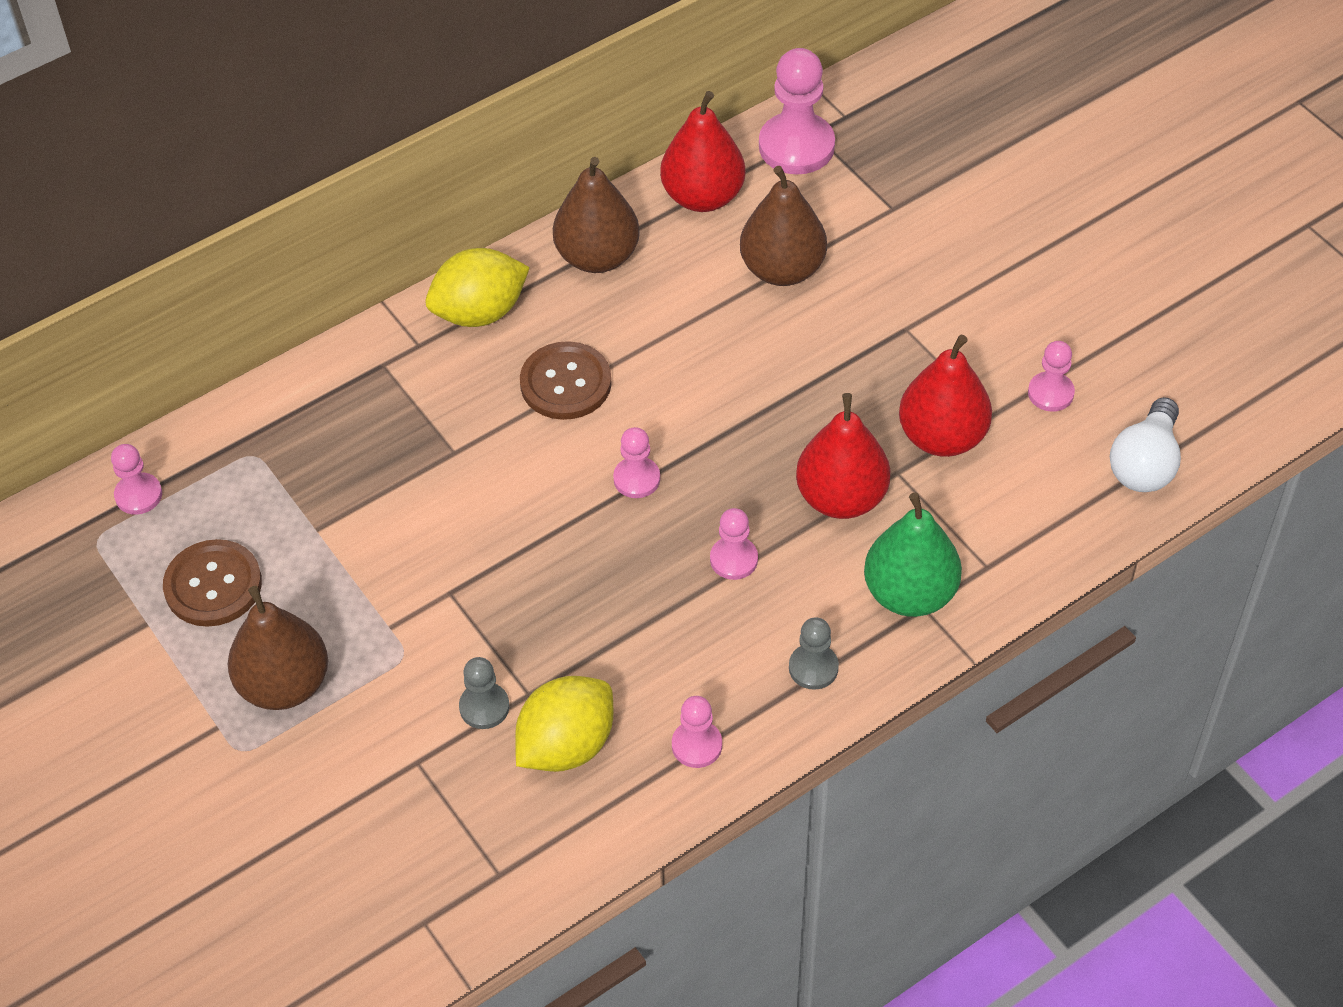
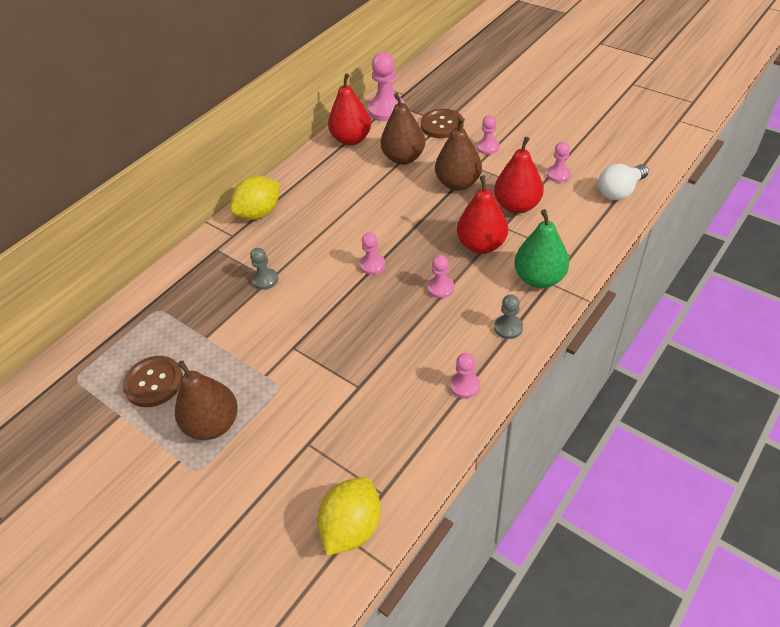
camera: 15 degrees left, 5 degrees down
pink pawn [111,444,162,515] -> pink pawn moved to [477,115,499,155]
grey pawn [459,657,509,729] -> grey pawn moved to [250,248,278,290]
yellow lemon [515,676,614,772] -> yellow lemon moved to [317,477,381,555]
brown button [520,341,612,420] -> brown button moved to [421,109,464,138]
brown pear [553,157,640,273] -> brown pear moved to [435,117,482,191]
white light bulb [1110,397,1181,492] -> white light bulb turned 45 degrees clockwise [598,164,649,200]

